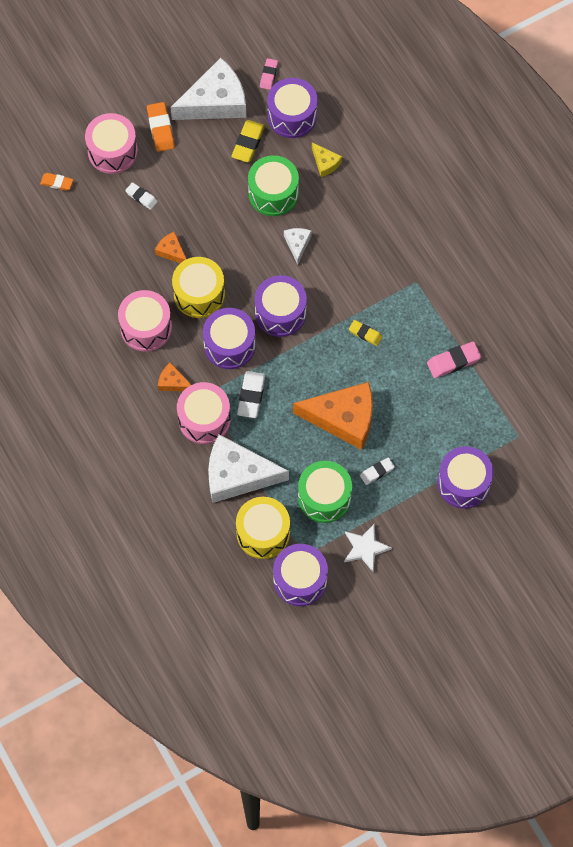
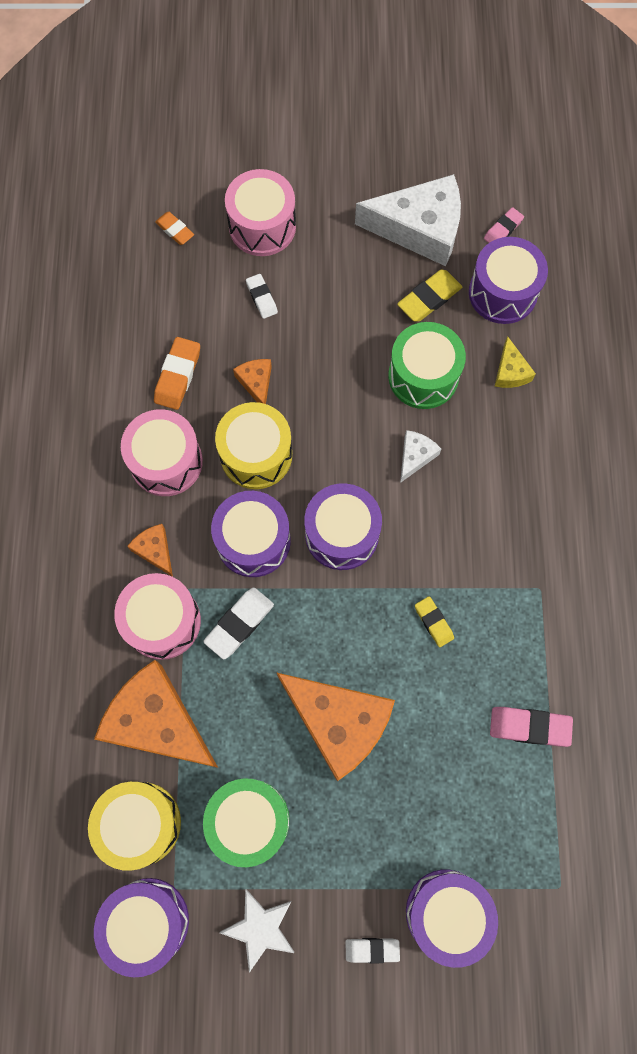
camera: 30 degrees right, 5 degrees up
orange eraser [147,102,175,152] -> orange eraser moved to [154,337,200,410]
white cheese [208,434,289,503] -> orange cheese [94,660,218,768]
white eraser [360,457,395,485] -> white eraser moved to [345,938,400,964]

